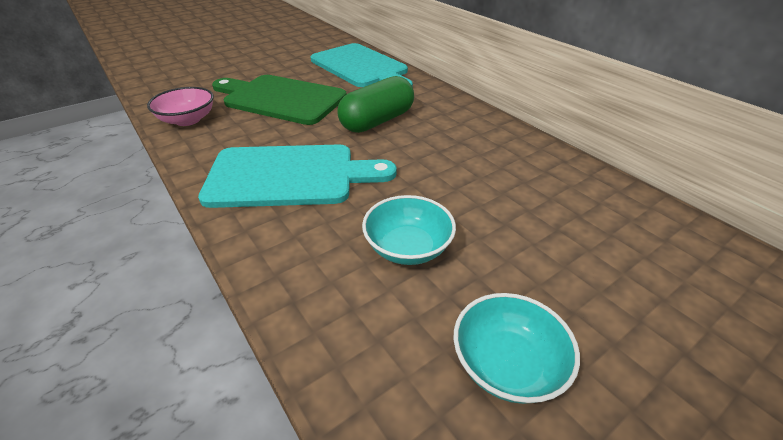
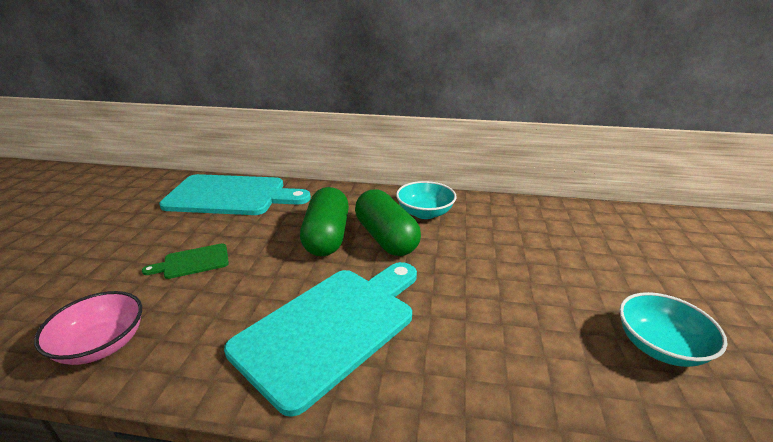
camera: 45 degrees left, 10 degrees down
green cutting board [212,75,347,125] -> green cutting board [142,244,229,279], size x0.44
turquoise bowl [362,195,456,265] -> turquoise bowl moved to [396,181,457,219]
none -> green capsule [355,189,421,256]

